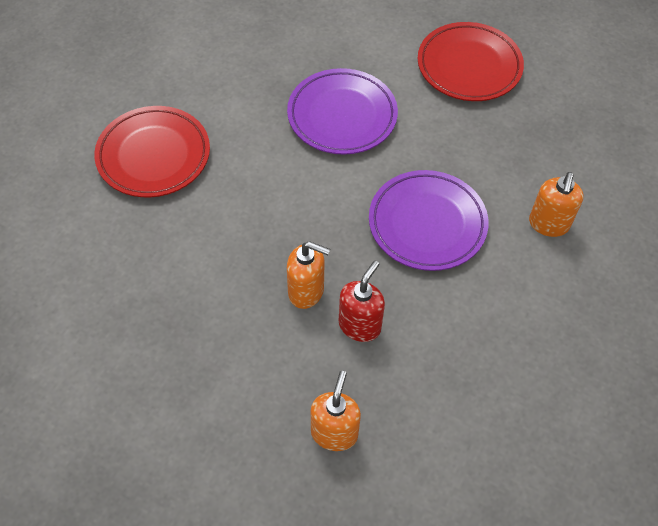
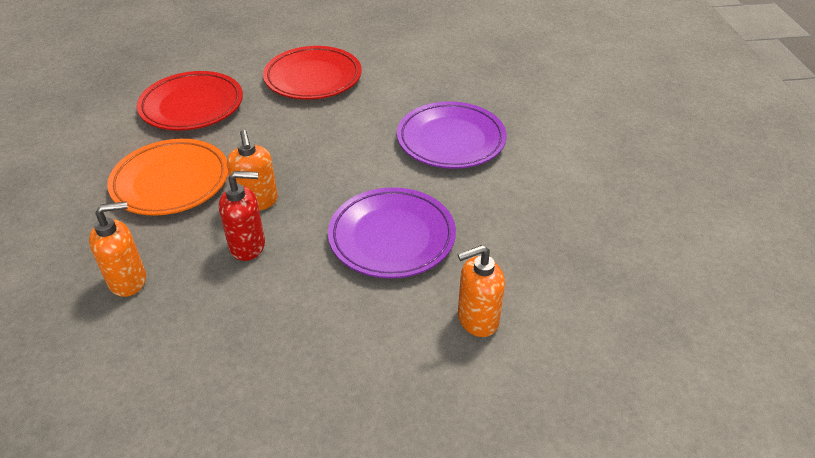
camera: 55 degrees right, 15 degrees down
red plate [418,22,524,101] -> red plate moved to [137,71,243,131]
none -> orange plate [107,139,228,216]

